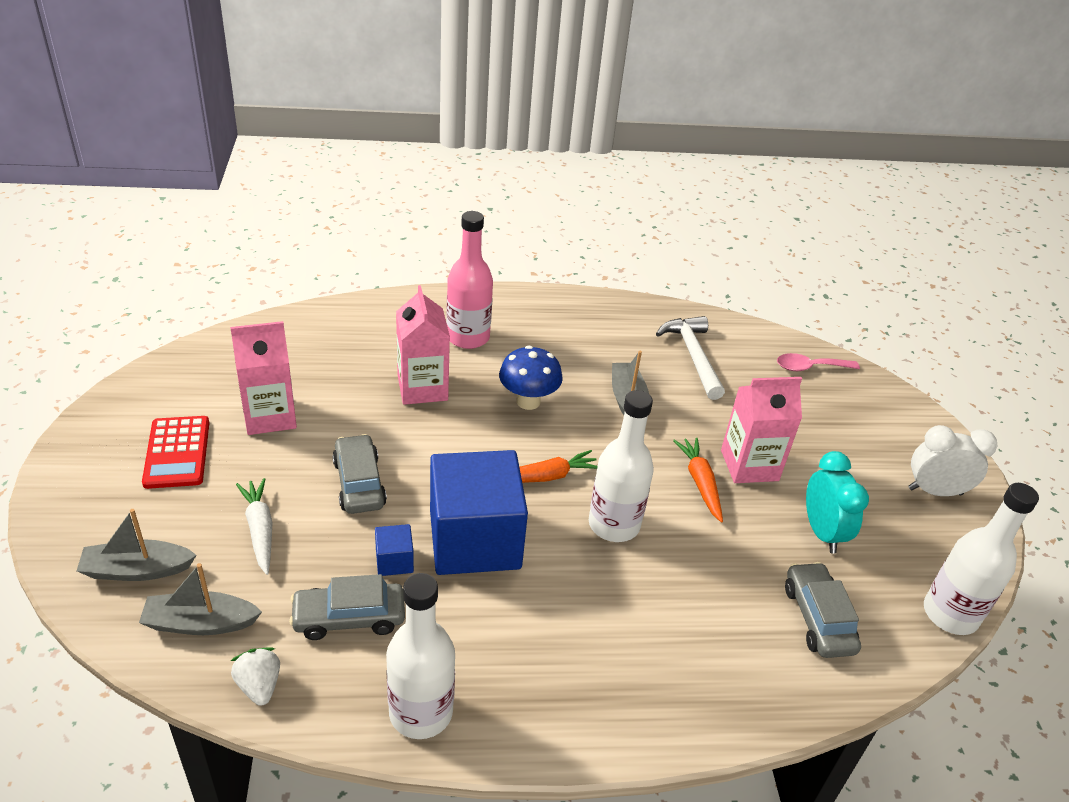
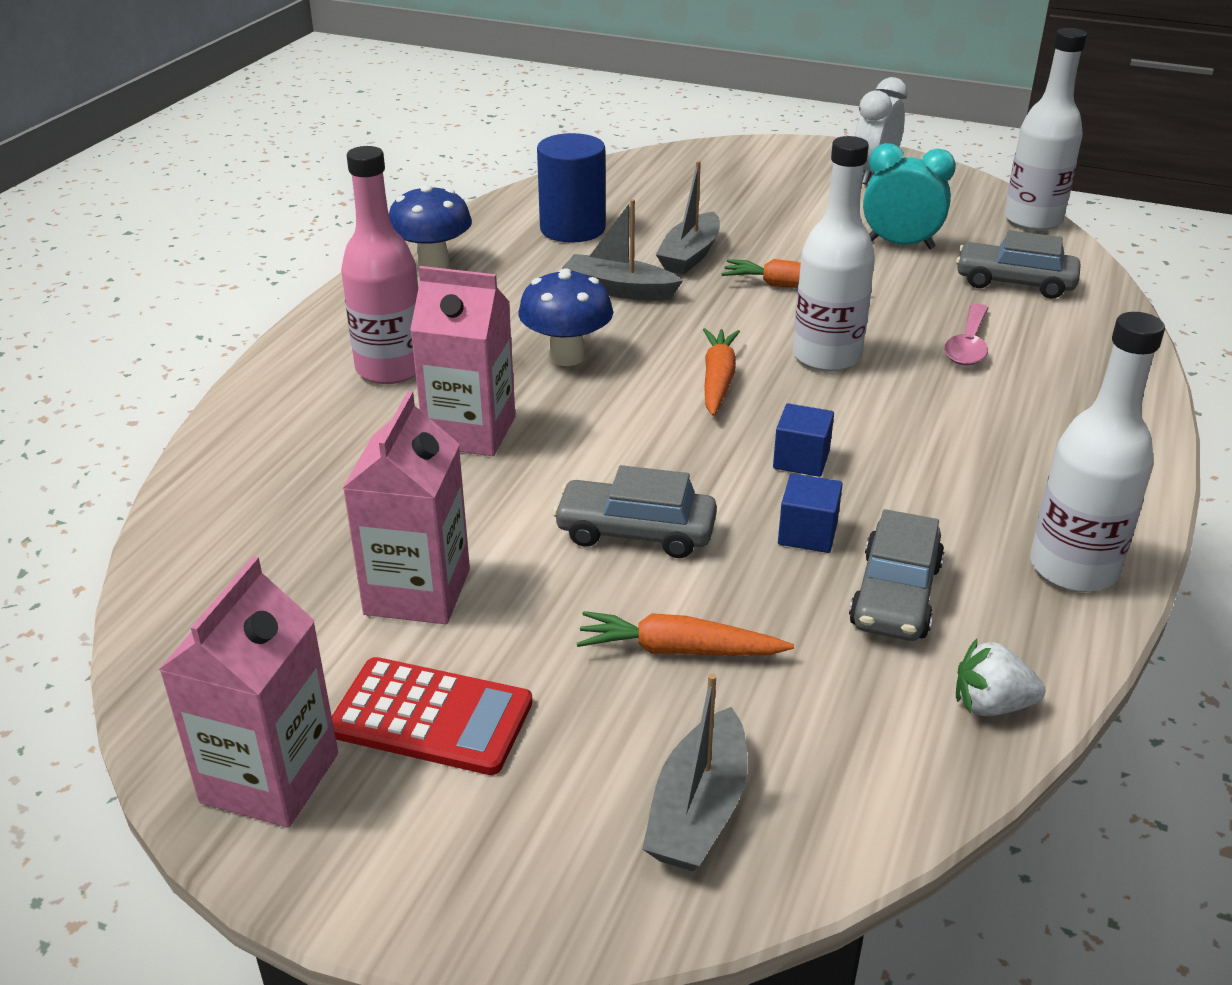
camera: 60 degrees left, 5 degrees down
grey boat [139,563,262,635] -> grey boat moved to [656,161,720,275]
white carrot [236,478,273,575] -> orange carrot [577,611,794,656]
blue cube [430,450,528,575] -> blue cube [773,403,834,477], size x0.40
white hammer [656,316,725,400] -> blue cylinder [537,133,606,243]
pink carton [721,377,802,483] -> pink carton moved to [159,556,338,828]
pink spoon [777,353,860,371] -> pink spoon moved to [944,304,989,365]
none -> blue mushroom [389,185,472,269]

